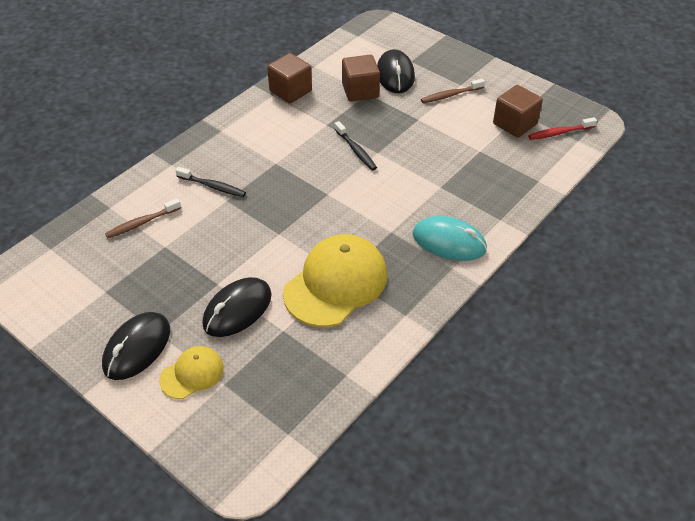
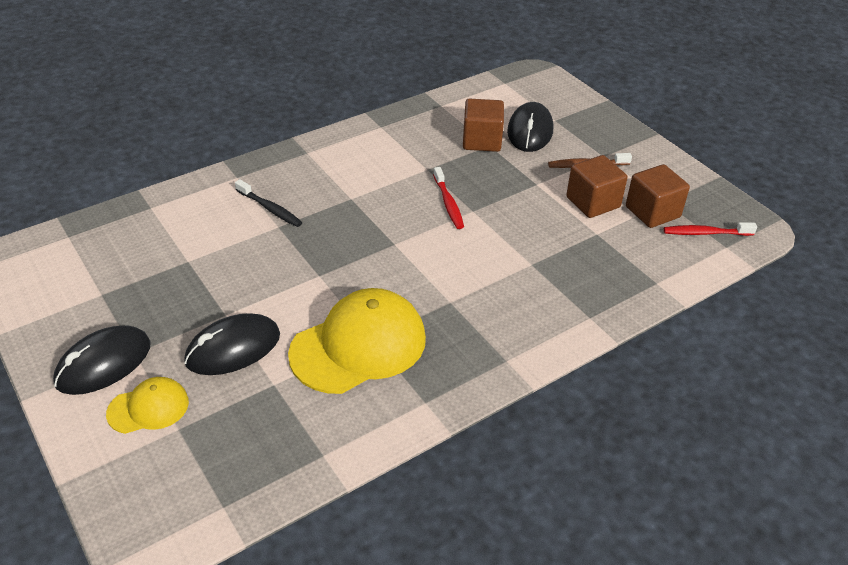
camera: 15 degrees right, 5 degrees down
brown toothbrush [105,198,181,239] -> none
brown cube [267,53,312,104] -> brown cube moved to [566,155,628,218]
black toothbrush [334,121,377,171] -> red toothbrush [433,167,464,229]
turquoise mouse [413,216,487,261] -> none

